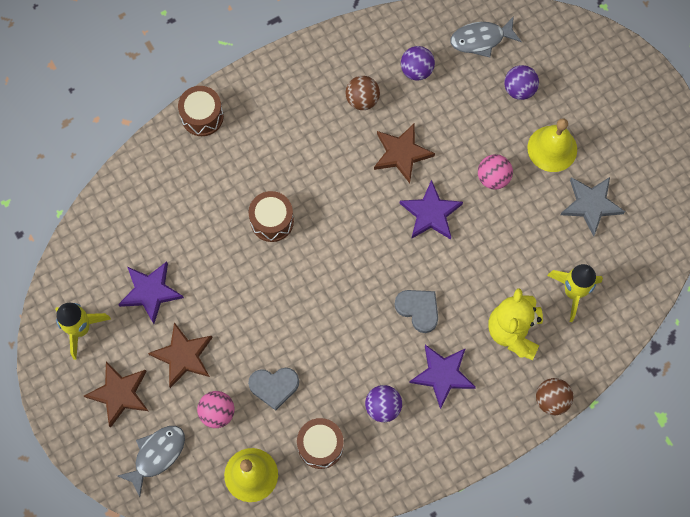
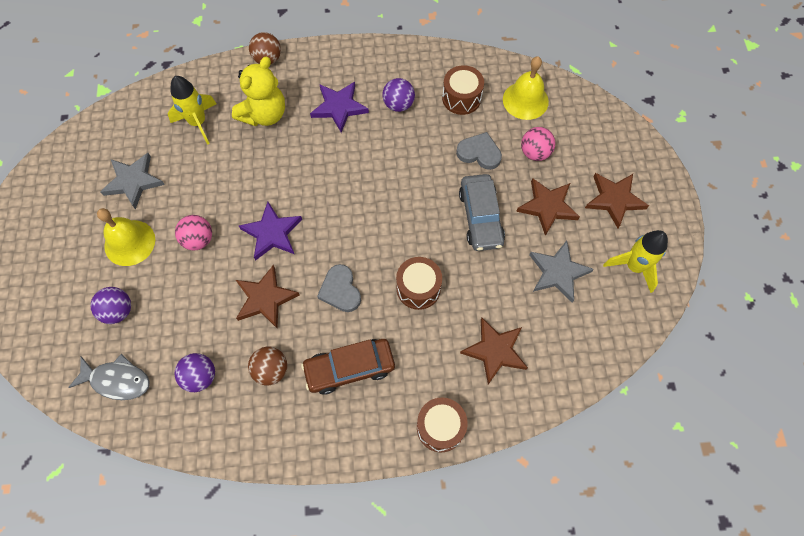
camera: 155 degrees left, 5 degrees down
grey fish [117,426,185,497] -> none
purple star [118,262,184,324] -> grey star [529,240,594,302]
grey heart [394,290,438,333] -> grey heart moved to [317,264,361,312]
none -> brown car [301,339,395,395]
none -> grey car [459,174,505,251]
none -> brown star [460,318,528,385]

